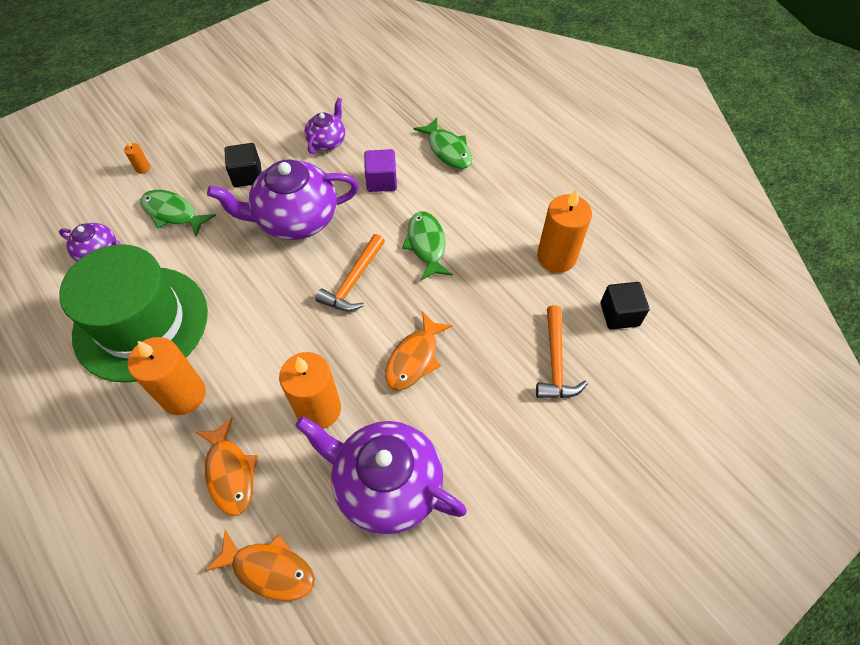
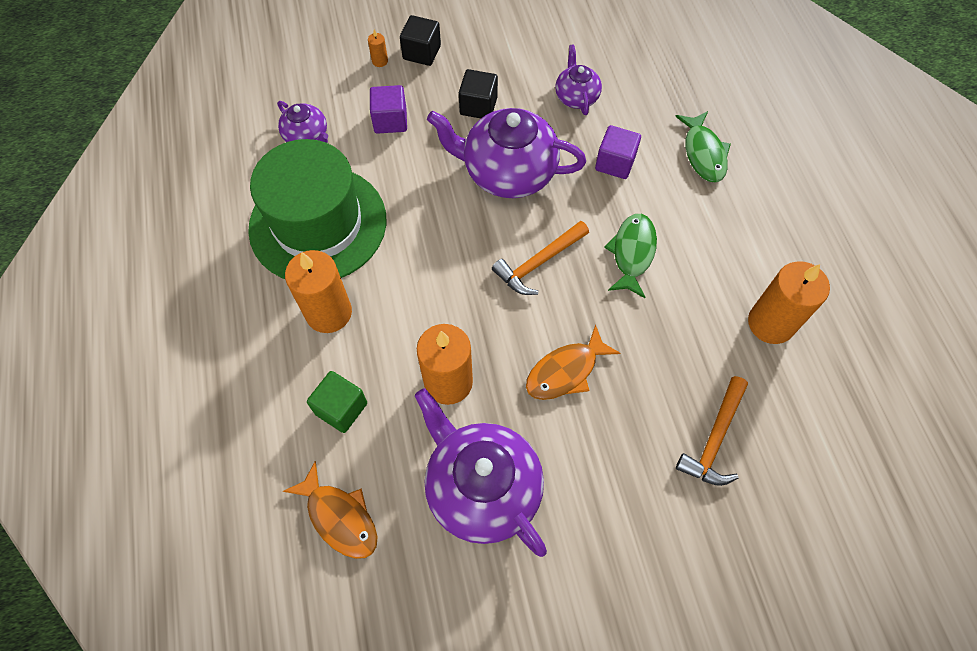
camera: 25 degrees right, 5 degrees up
green fish [140,190,216,237] -> purple cube [370,85,407,134]
orange fish [195,418,258,516] -> green cube [307,371,367,433]
purple teapot [304,98,345,154] -> purple teapot turned 60 degrees counterclockwise [555,44,602,115]
black cube [600,282,649,330] -> black cube moved to [400,15,441,66]

